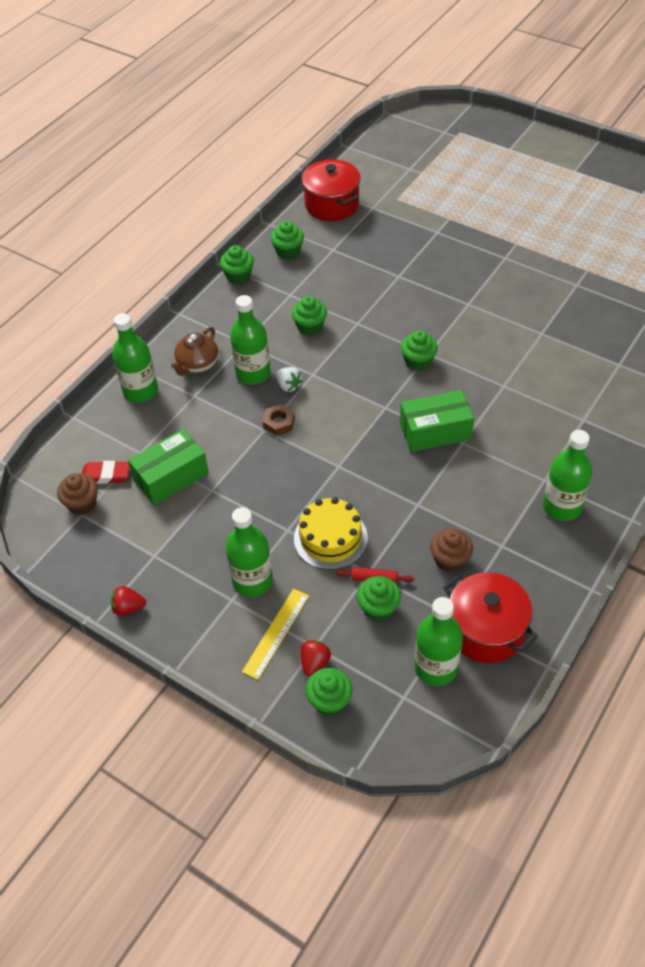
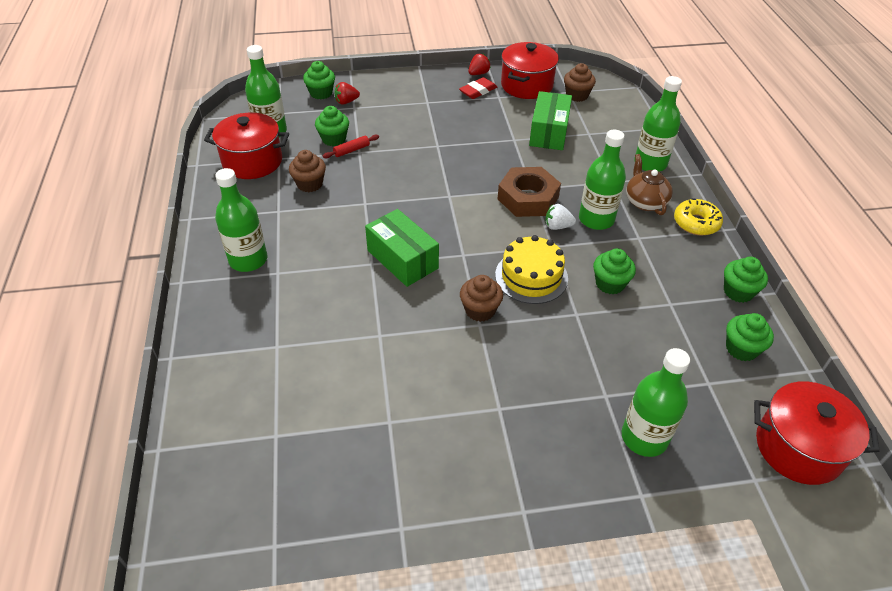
camera: 135 degrees right, 5 degrees down
red eraser [82,461,130,484] -> red eraser moved to [459,77,497,99]
green bottle [226,507,273,597] -> green bottle moved to [622,348,690,457]
yellow ruler [242,589,309,680] -> none
brown nut [263,404,295,436] -> brown nut [498,167,561,217], size x1.91
yellow cake [294,497,368,570] -> yellow cake moved to [495,235,568,304]
red strawberry [301,640,331,676] -> red strawberry turned 90 degrees clockwise [334,82,360,105]
green box [400,390,474,452] -> green box turned 75 degrees counterclockwise [365,209,439,287]
green cupcake [401,330,438,371] -> brown cupcake [460,275,503,322]
none -> red pot [501,42,559,99]
none -> yellow donut [674,198,723,236]

